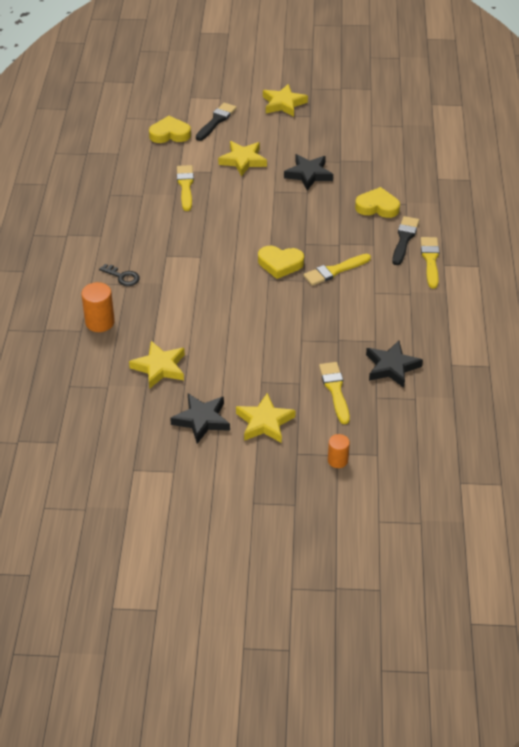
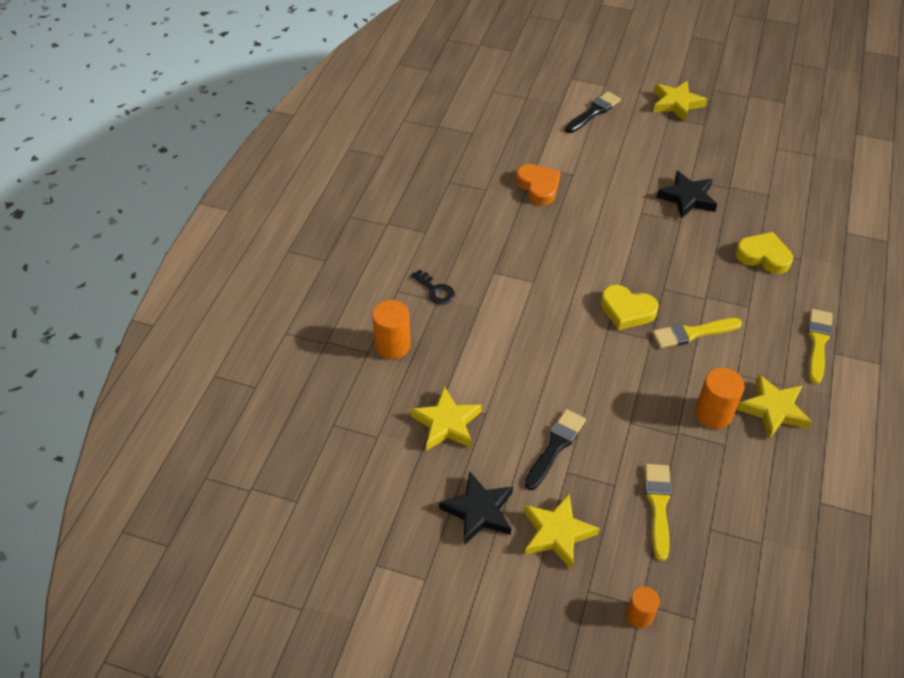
camera: 15 degrees right, 5 degrees up
yellow heart [149,116,191,143] -> none
yellow brush [177,165,194,211] -> orange heart [516,164,561,205]
yellow star [218,141,267,177] -> yellow star moved to [737,374,812,439]
black star [366,340,423,388] -> none
black brush [392,216,419,265] -> black brush moved to [524,409,586,490]
none -> orange cylinder [695,368,745,429]

